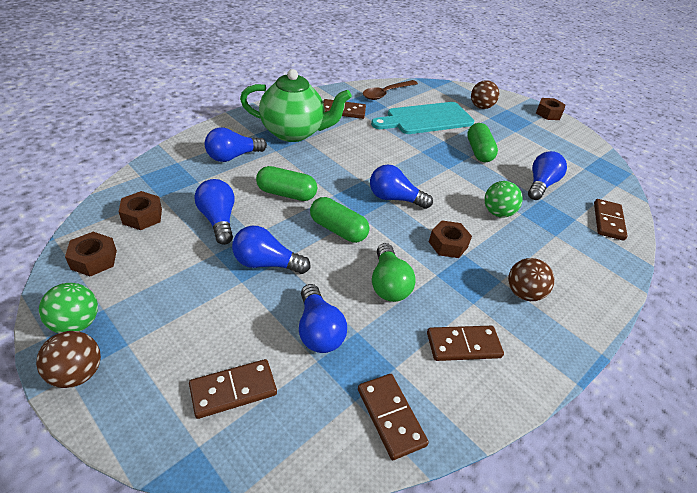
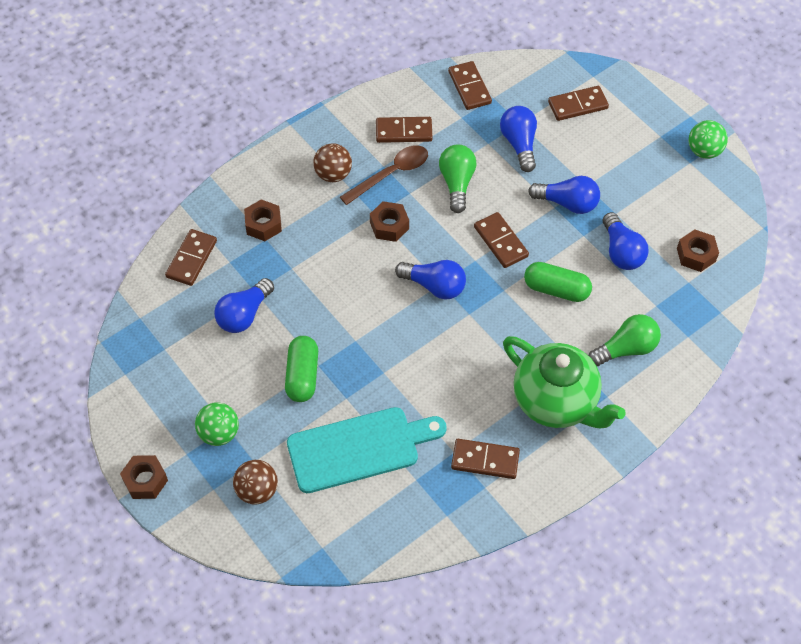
camera: 170 degrees left, 15 degrees up
brown ball [36,331,101,388] -> none
brown nut [65,232,117,277] -> brown nut moved to [244,199,282,241]
blue light bulb [205,127,267,162] -> green light bulb [589,314,661,366]
green teapot [240,69,352,142] -> green teapot turned 150 degrees counterclockwise [503,336,626,428]
green capsule [310,197,369,243] -> brown domino [474,212,529,268]
brown spoon [363,80,418,100] -> brown spoon moved to [340,145,428,205]
green ball [484,181,523,218] -> green ball moved to [195,402,239,446]

